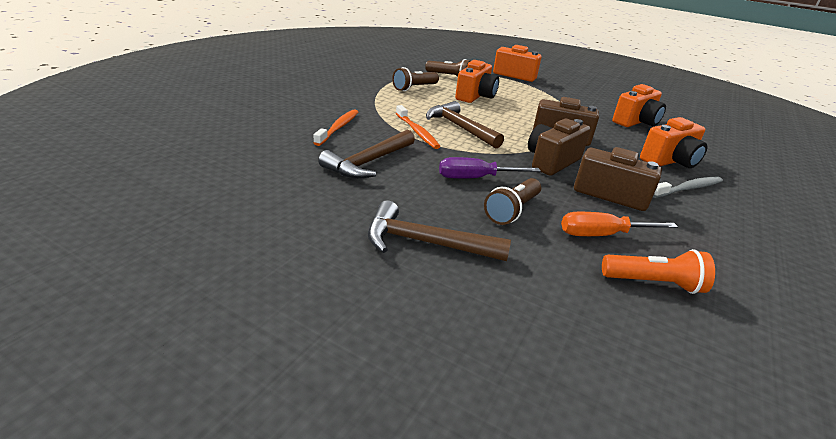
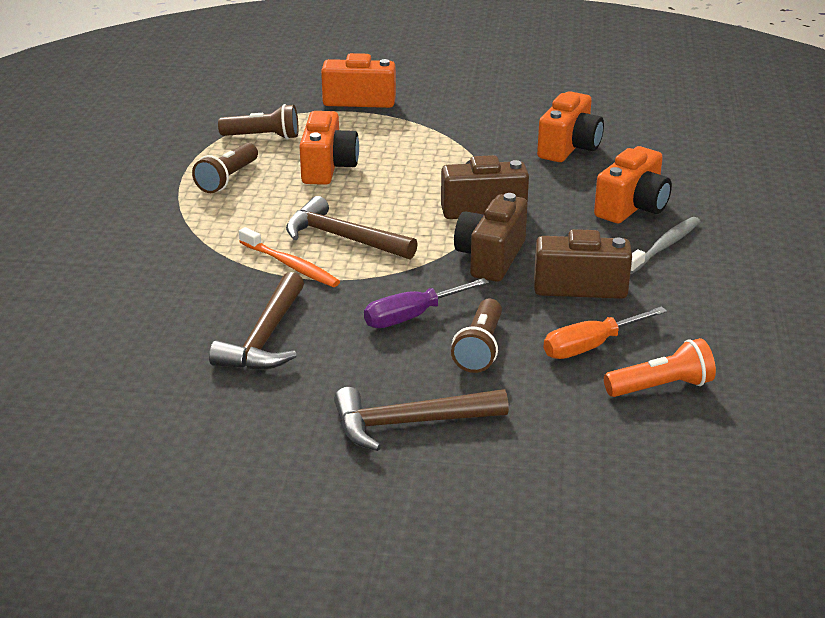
camera: 20 degrees left, 0 degrees up
orange toothbrush [314,109,358,146] -> none

